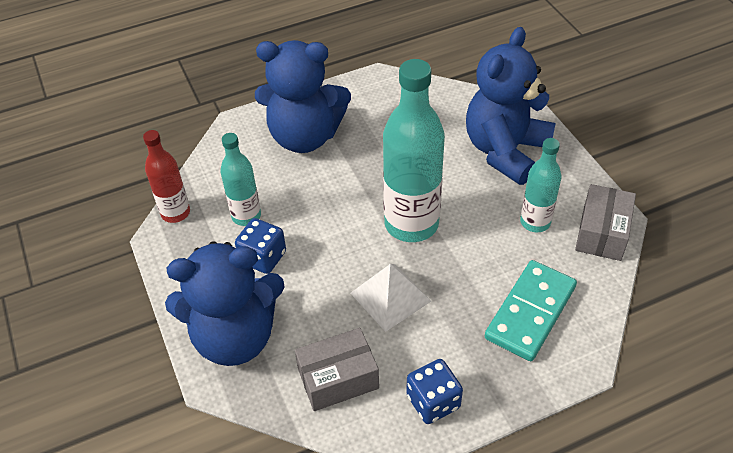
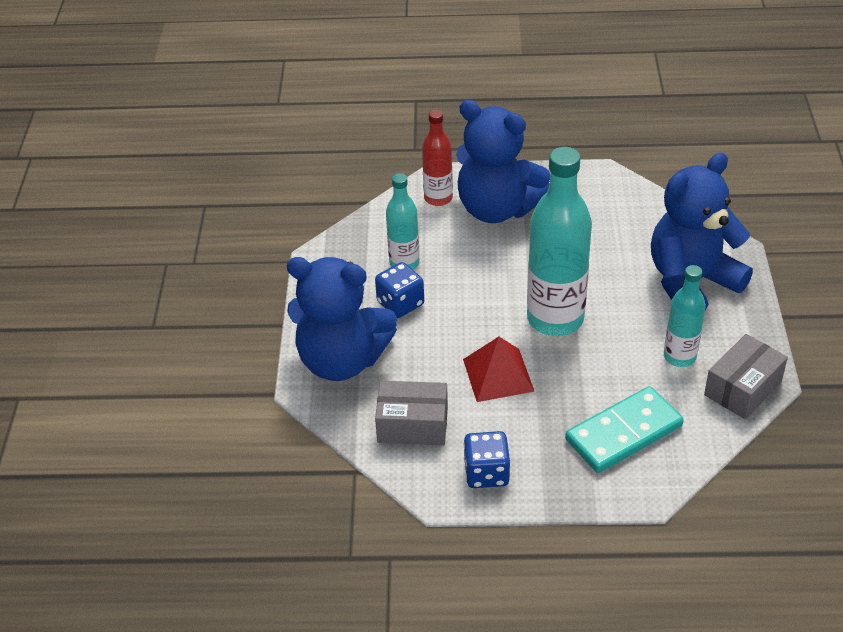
camera: 25 degrees right, 5 degrees down
red bottle [143,130,190,223] -> red bottle moved to [422,110,453,206]
white pyramid [351,264,431,332] -> red pyramid [463,337,535,402]

